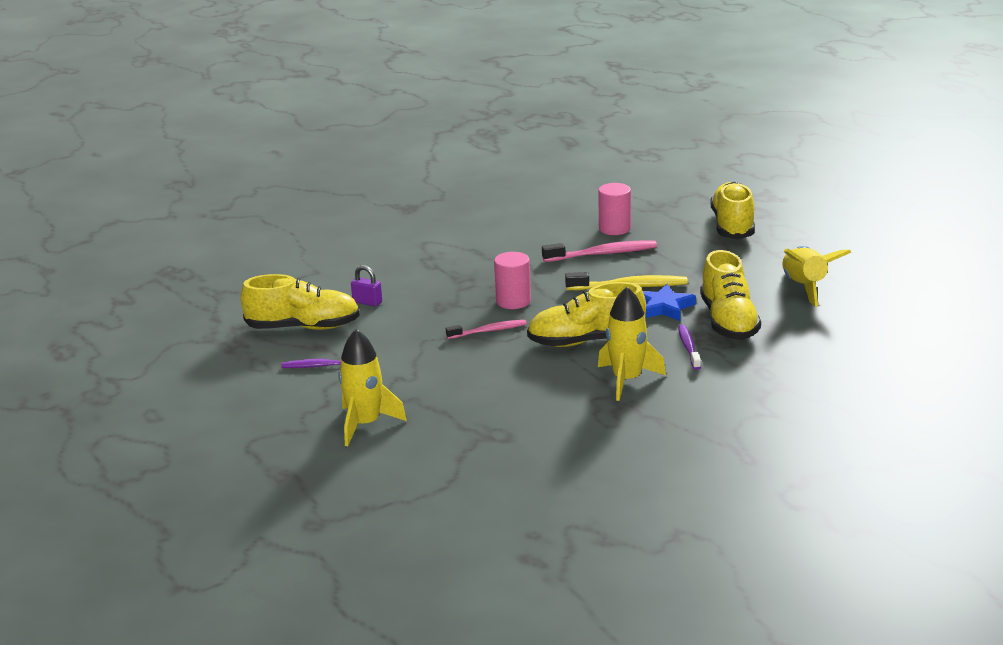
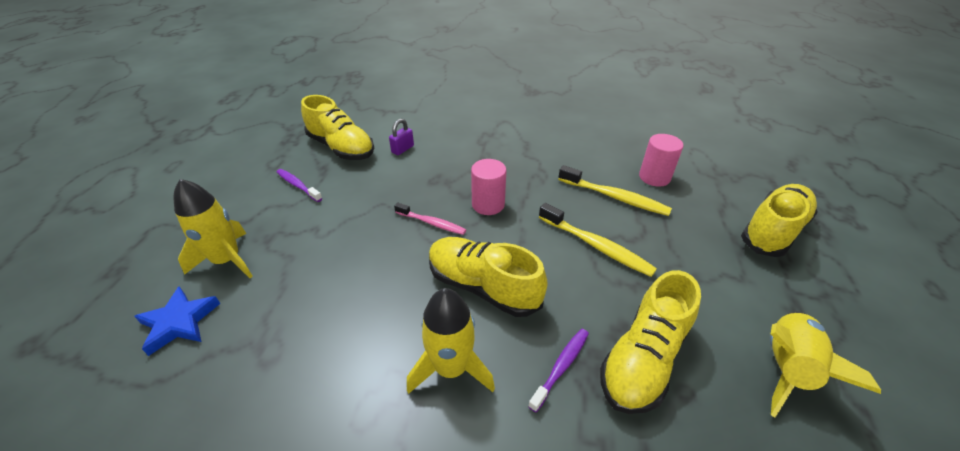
camera: 40 degrees right, 15 degrees up
purple padlock [351,265,382,306] -> purple padlock turned 60 degrees clockwise [389,119,414,155]
pink toothbrush [542,241,657,262] -> yellow toothbrush [558,165,672,216]
blue star [643,284,696,321] -> blue star moved to [134,286,221,356]

